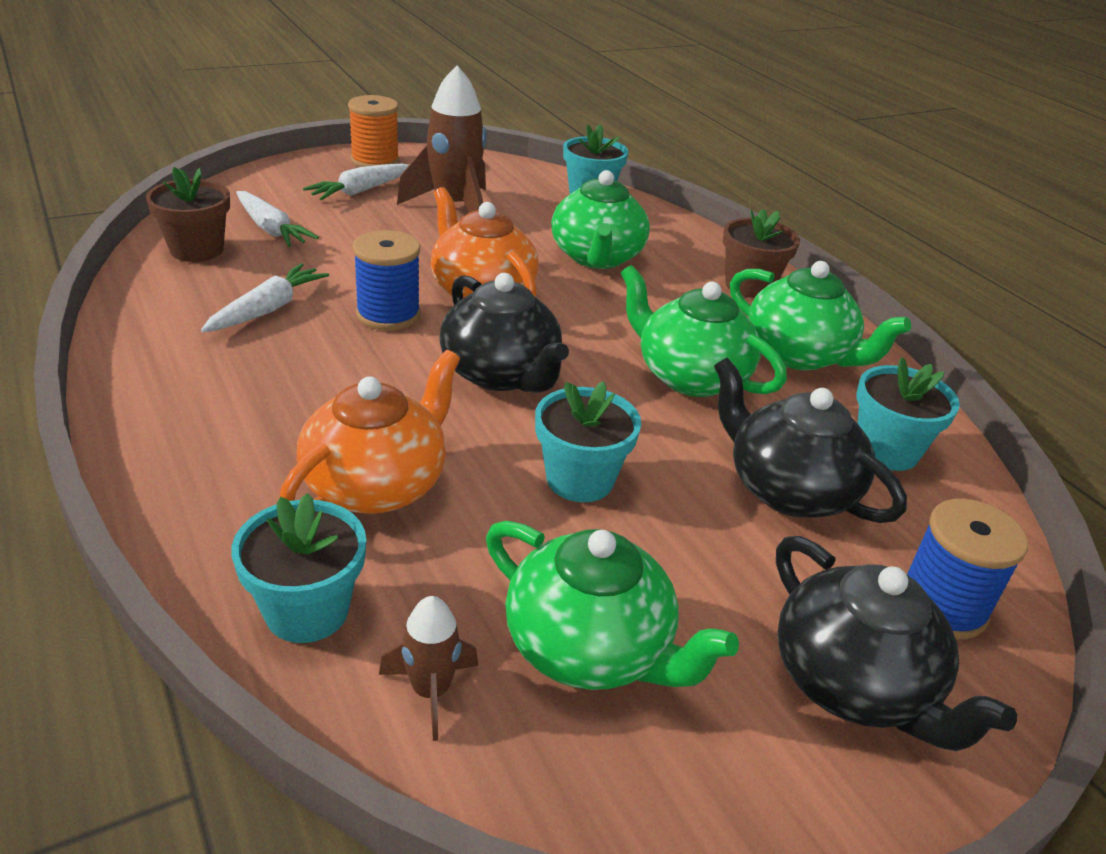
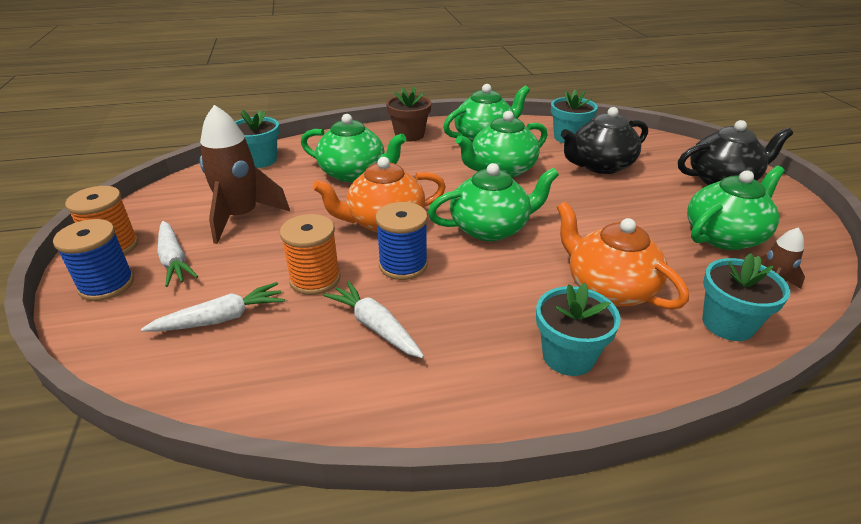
camera: 70 degrees left, 0 degrees up
brown flower pot [146,167,230,262] -> none
black teapot [439,273,569,393] -> green teapot [428,163,559,241]
turquoise flower pot [535,381,641,502] -> turquoise flower pot moved to [536,283,621,376]
blue spool [907,499,1028,640] -> blue spool moved to [53,219,134,301]
none -> orange spool [280,214,341,295]

